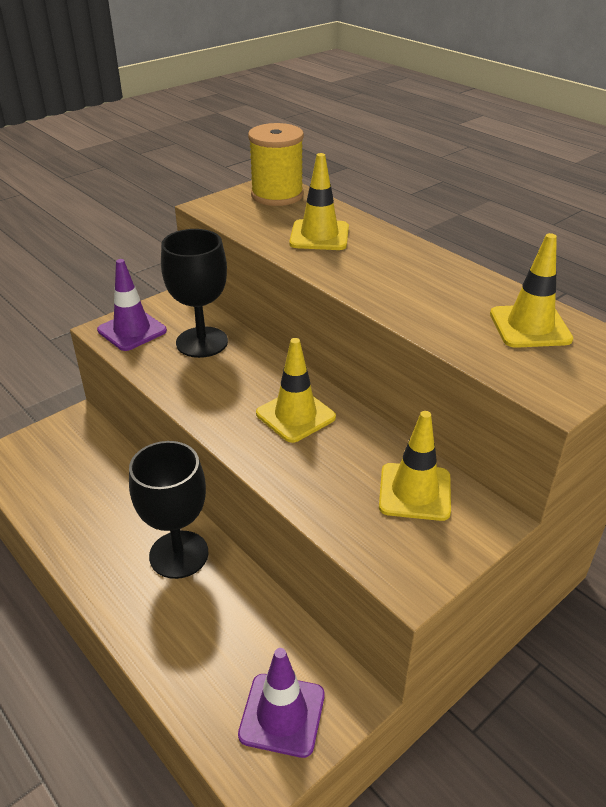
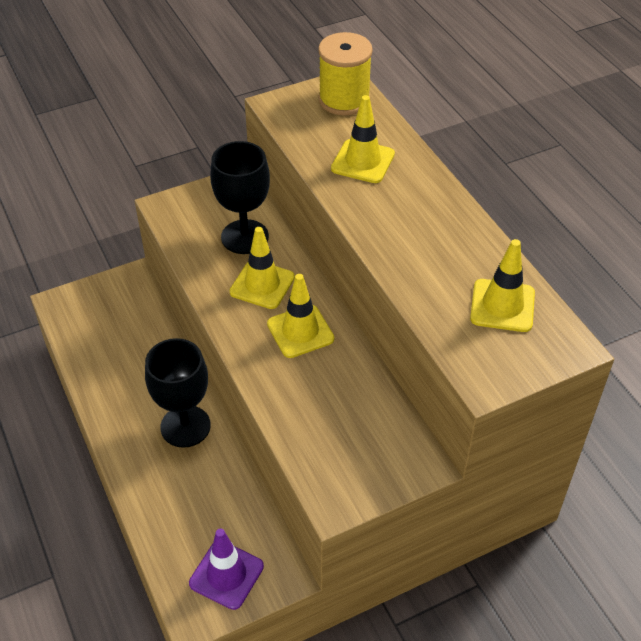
camera: 15 degrees right, 10 degrees up
purple traffic cone [97,259,167,351] -> none
yellow traffic cone [379,411,451,521] -> yellow traffic cone moved to [229,227,295,309]

